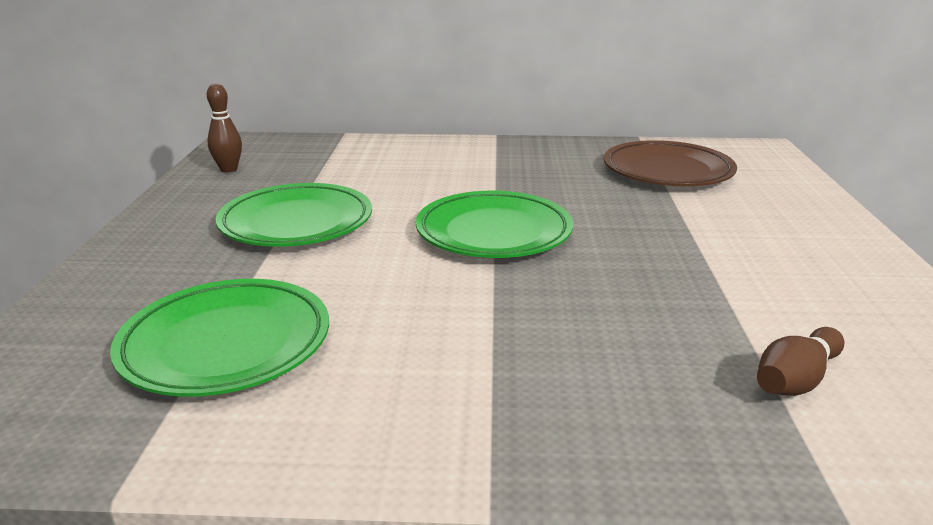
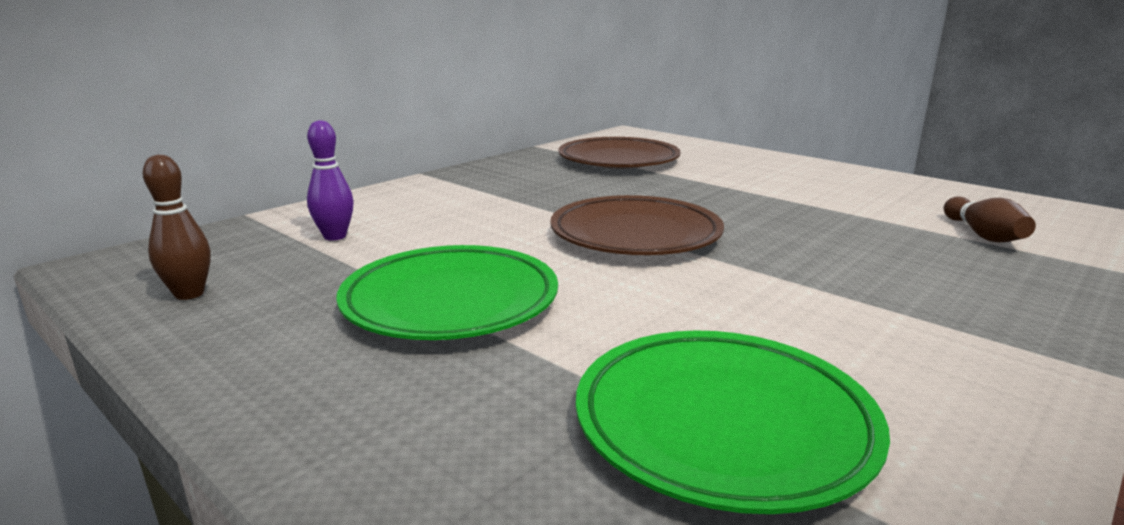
camera: 50 degrees left, 5 degrees down
green plate [416,191,573,258] -> brown plate [550,195,724,255]
none -> purple bowling pin [307,120,354,240]

